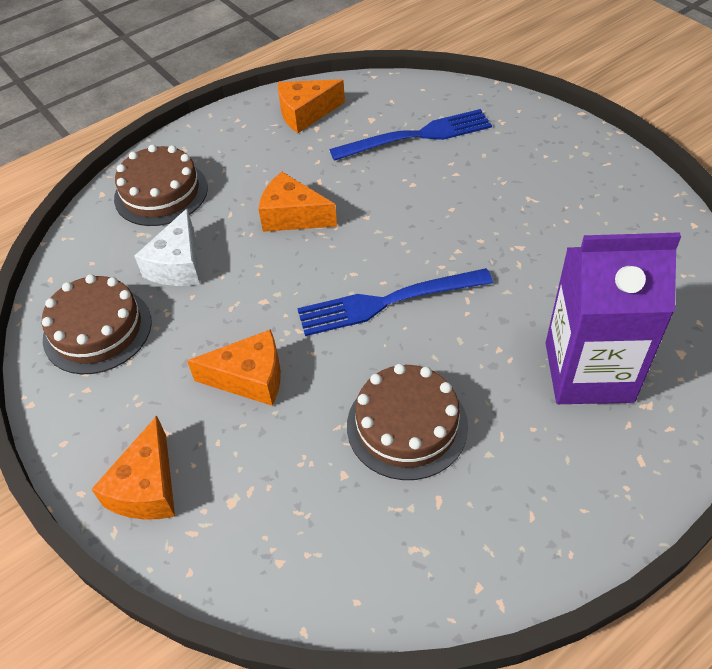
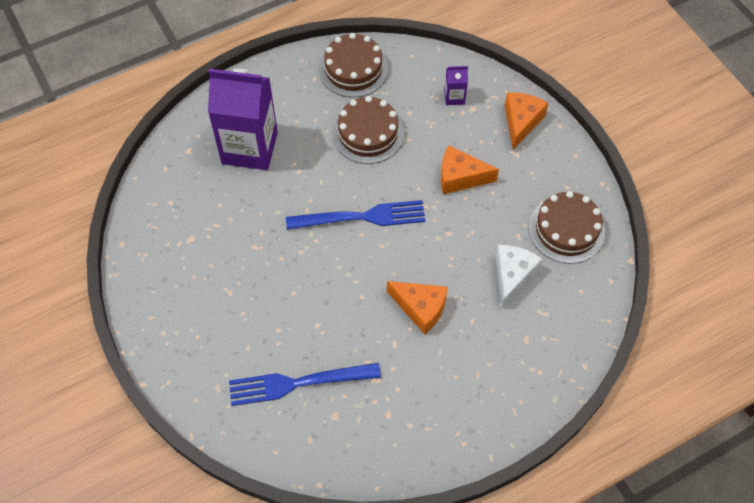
camera: 175 degrees left, 10 degrees up
brown cake [114,145,208,226] -> brown cake moved to [319,33,388,98]
orange cheese [278,79,345,133] -> none
none -> purple carton [444,66,468,105]

